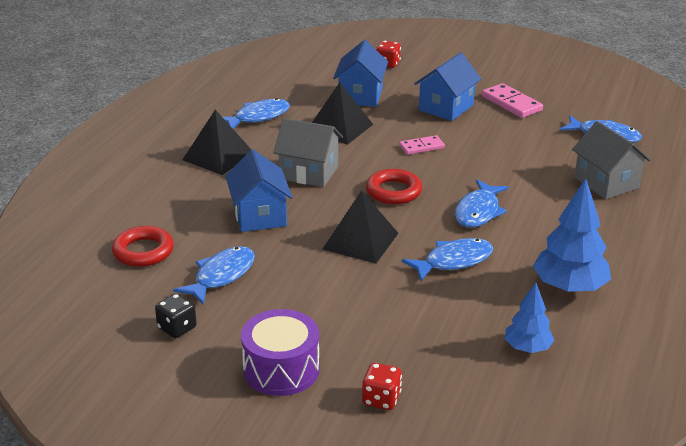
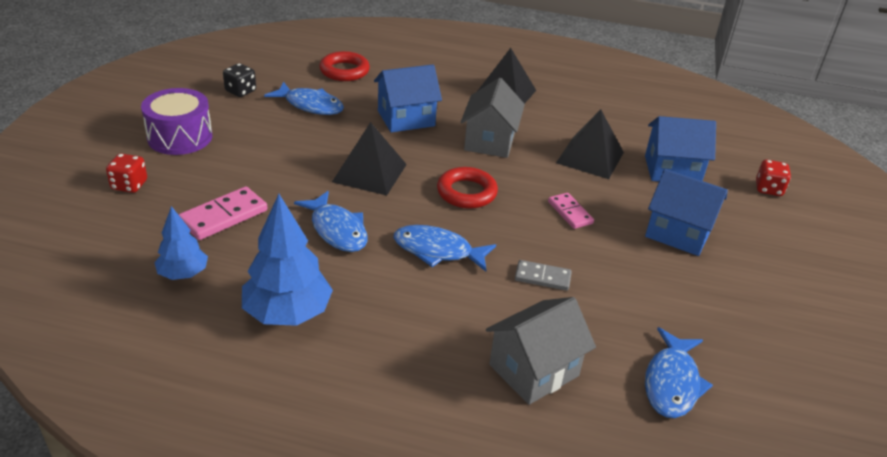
camera: 80 degrees right, 5 degrees up
blue fish [223,98,290,129] -> none
pink domino [482,83,543,118] -> pink domino moved to [179,186,267,240]
none -> grey domino [515,260,572,291]

